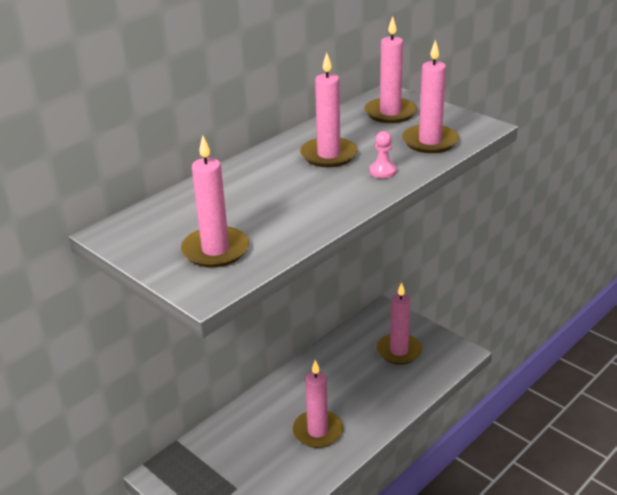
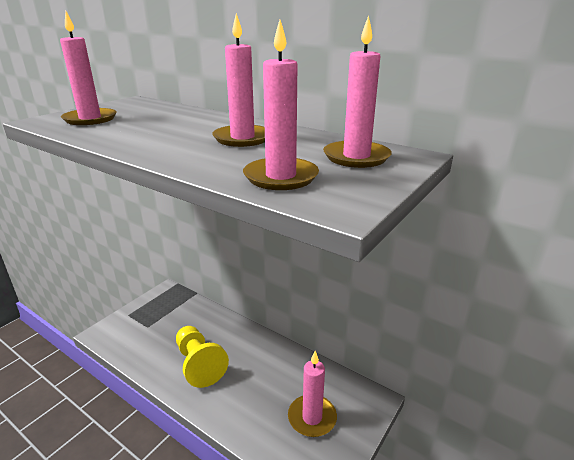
camera: 80 degrees right, 5 degrees down
pink candle [293,360,343,448] -> yellow pawn [176,326,229,388]
pink pawn [369,131,397,178] -> none

